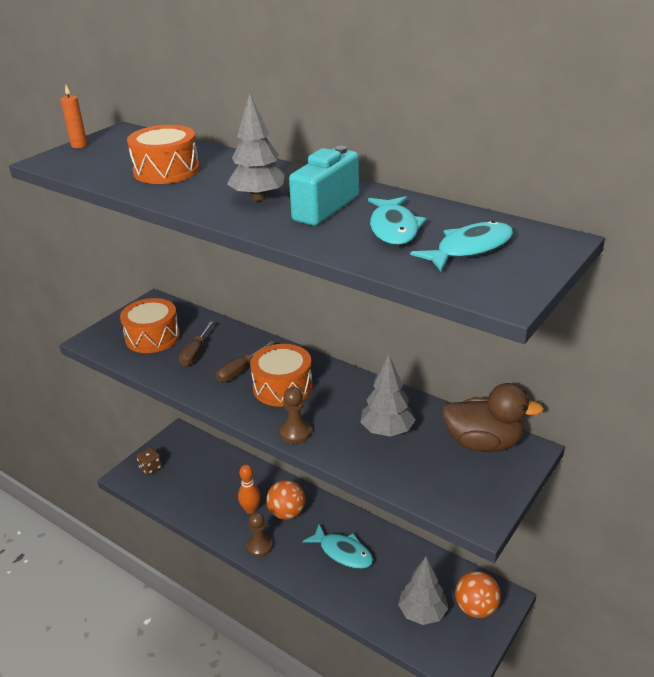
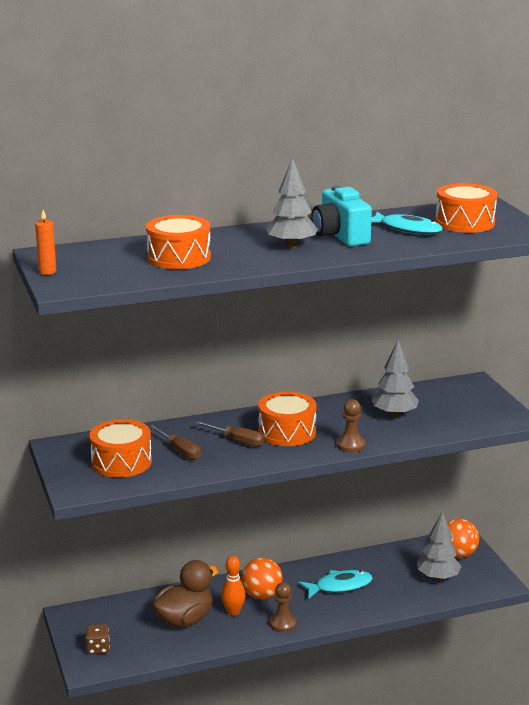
camera: 55 degrees left, 10 degrees down
brown screwdriver [216,341,275,382] -> brown screwdriver turned 45 degrees counterclockwise [195,421,265,447]
turquoise fish [410,221,513,271] -> orange drum [435,183,497,233]
brown duck [442,383,544,452] -> brown duck moved to [152,560,219,628]

